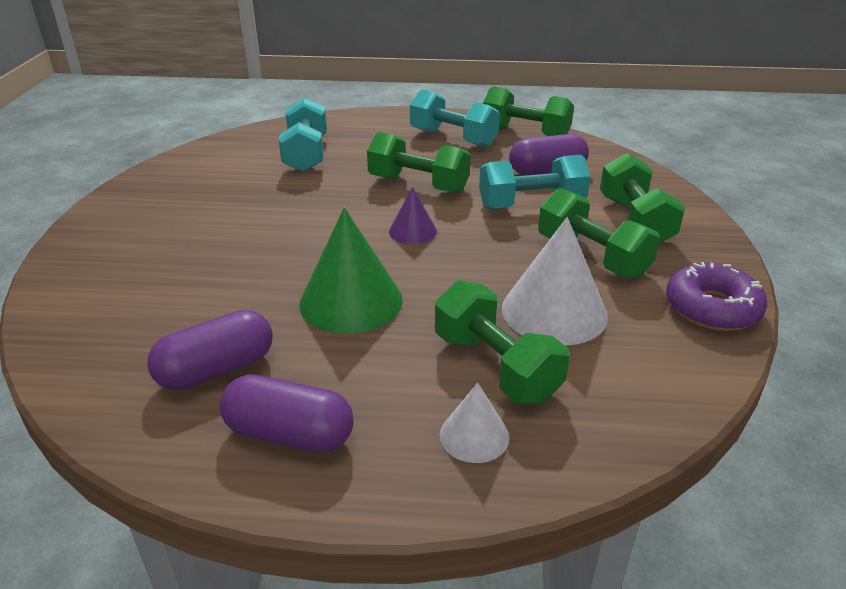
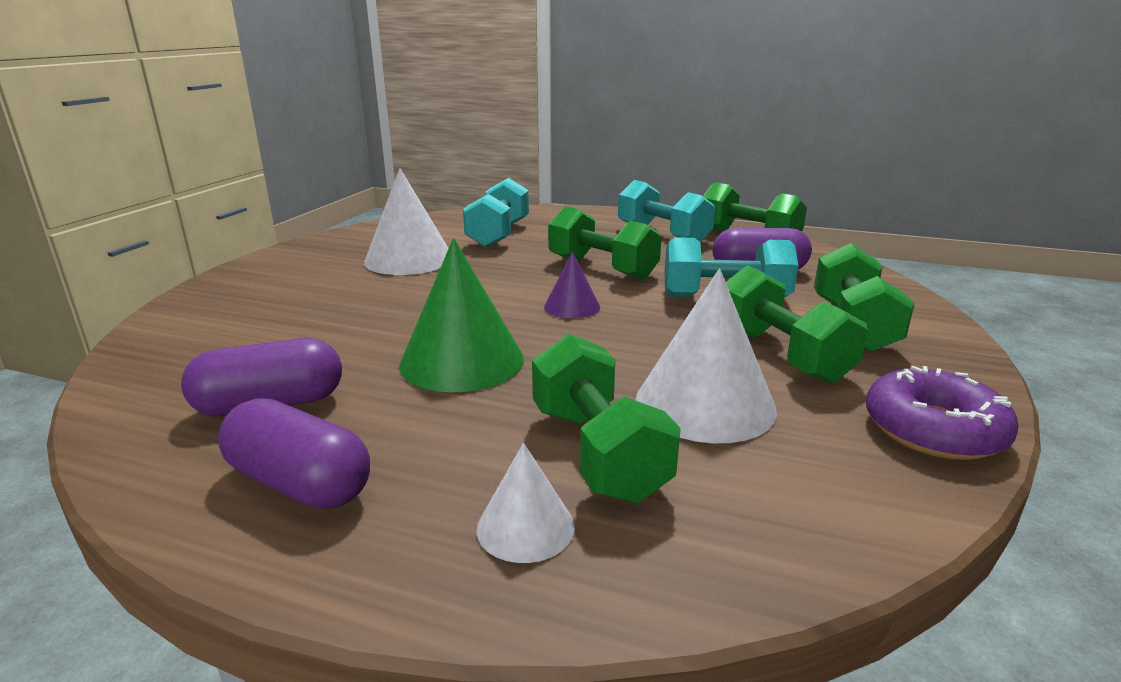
camera: 15 degrees right, 10 degrees down
none -> white cone [364,168,449,275]

